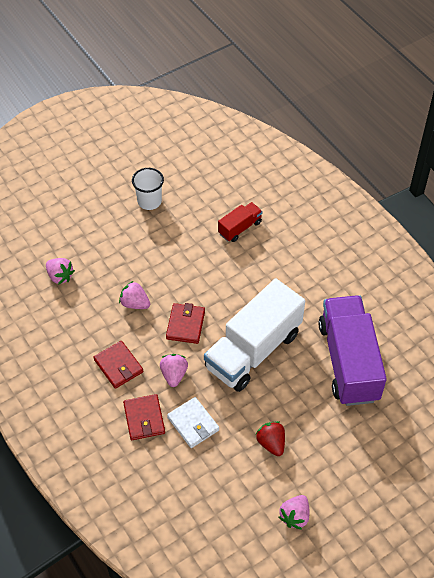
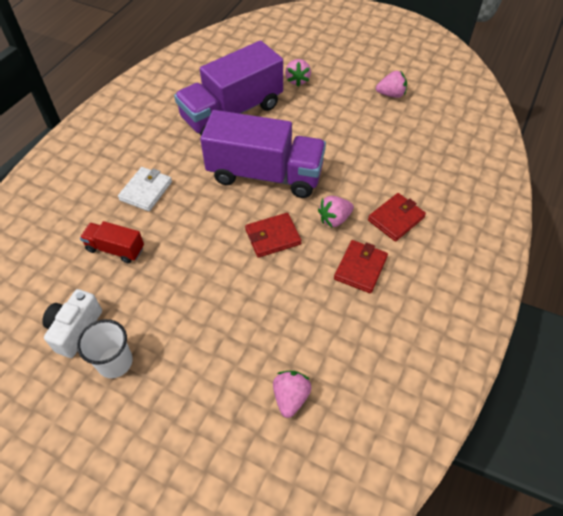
camera: 120 degrees left, 0 degrees up
pink strawberry [119,281,150,309] -> pink strawberry moved to [285,59,311,87]
white wallet [167,397,219,448] -> white wallet moved to [118,167,172,211]
white truck [204,279,305,392] -> purple truck [200,110,326,198]
red strawberry [256,421,285,456] -> none
none -> white camera [42,289,102,358]

